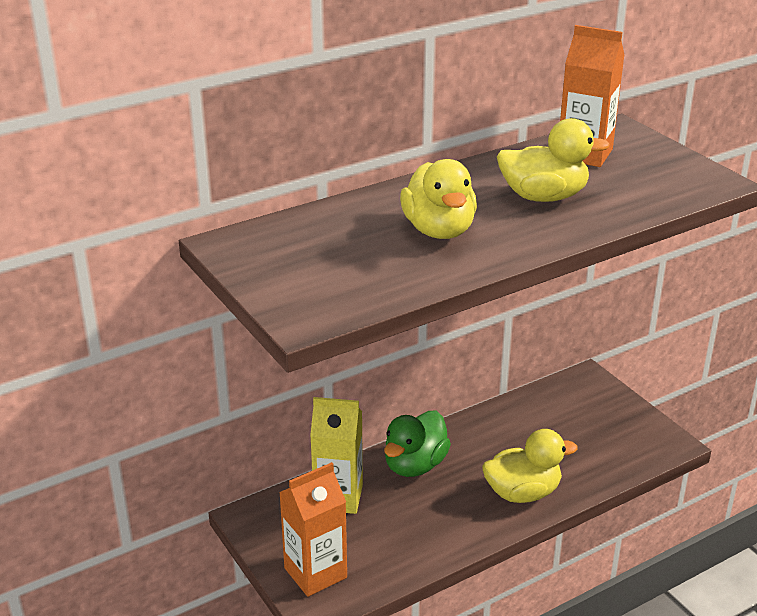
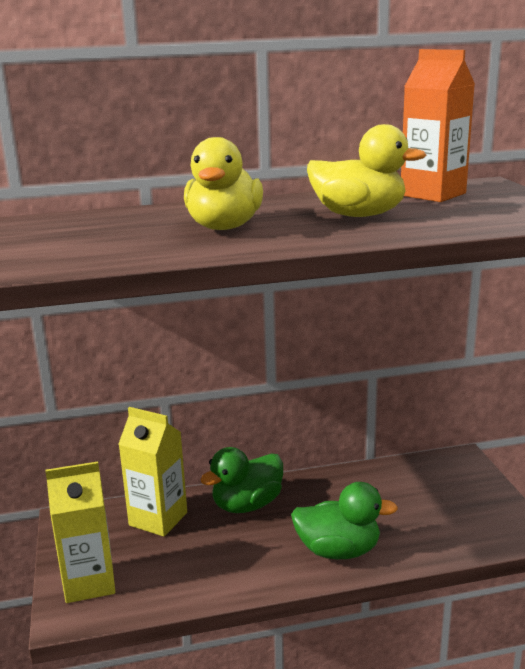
camera: 20 degrees right, 10 degrees down
orange carton [279,462,347,597] -> yellow carton [45,461,115,603]
yellow duck [482,429,578,503] -> green duck [291,482,398,559]

